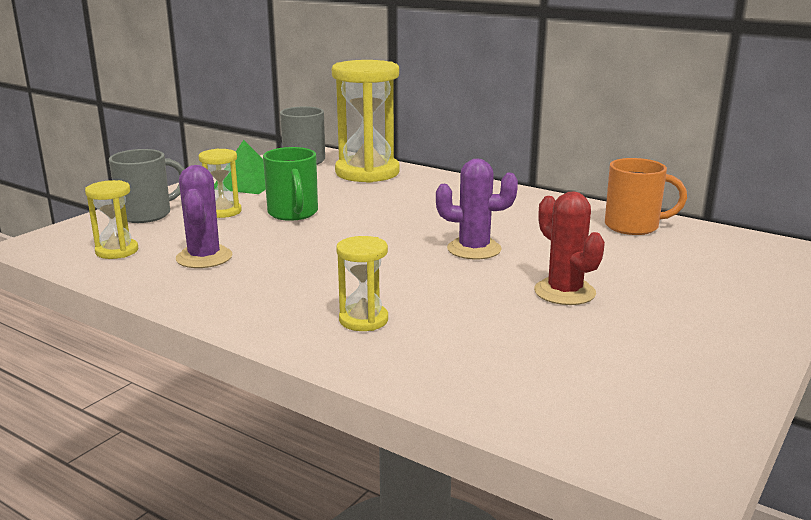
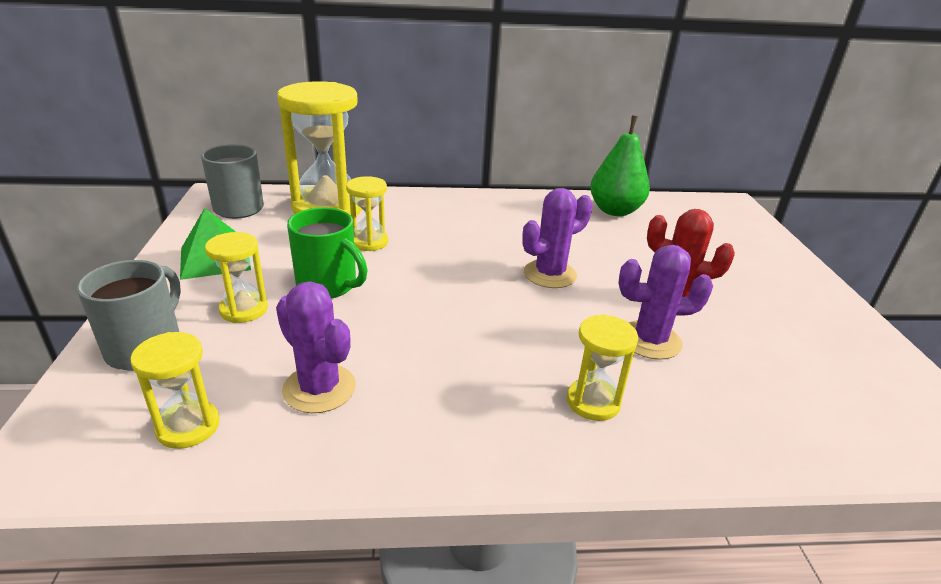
camera: 40 degrees left, 10 degrees up
orange mug [605,158,687,235] -> green pear [590,116,650,216]
none -> yellow hourglass [346,176,388,251]
none -> purple cactus [618,245,713,360]

